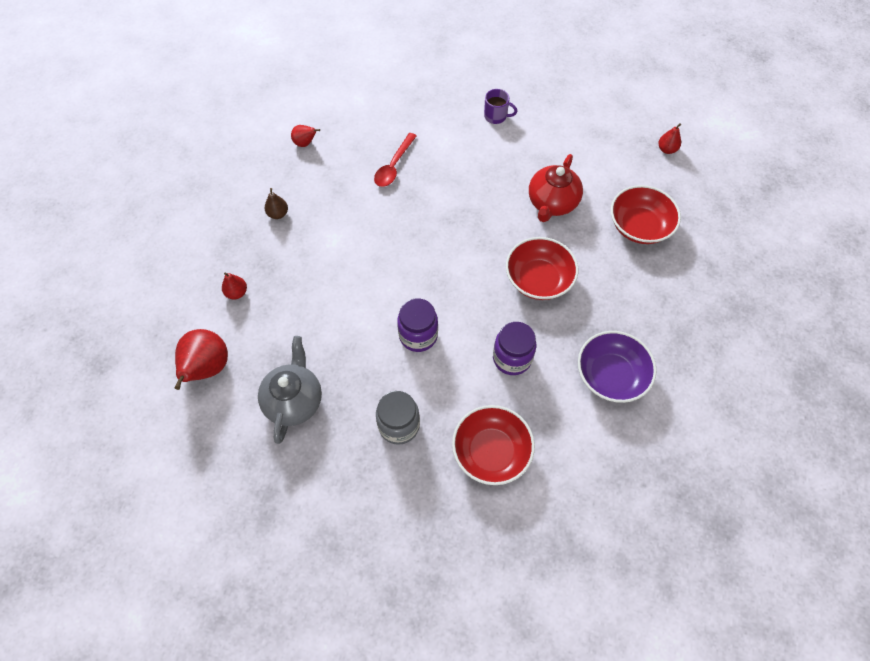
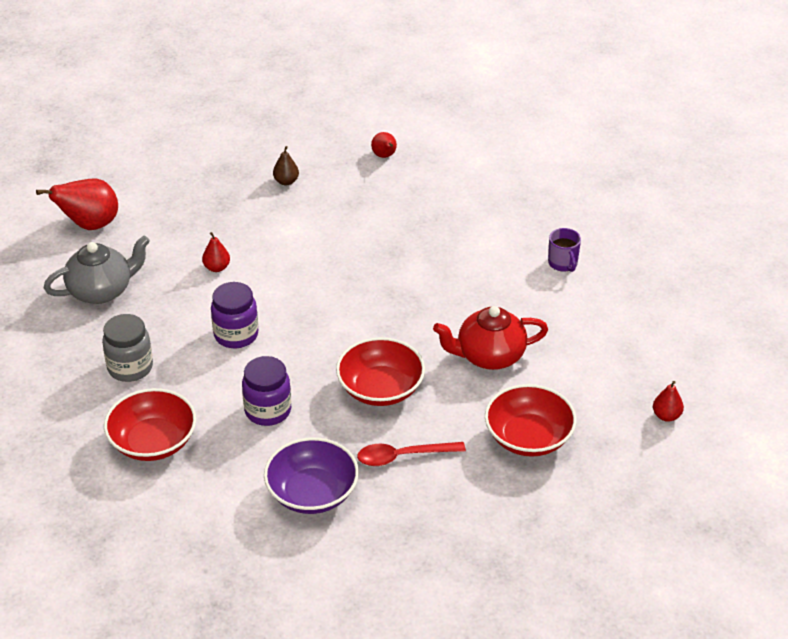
camera: 55 degrees right, 20 degrees down
red pear [222,273,247,300] -> red pear moved to [202,232,230,272]
red spoon [374,133,417,187] -> red spoon moved to [357,442,466,466]

